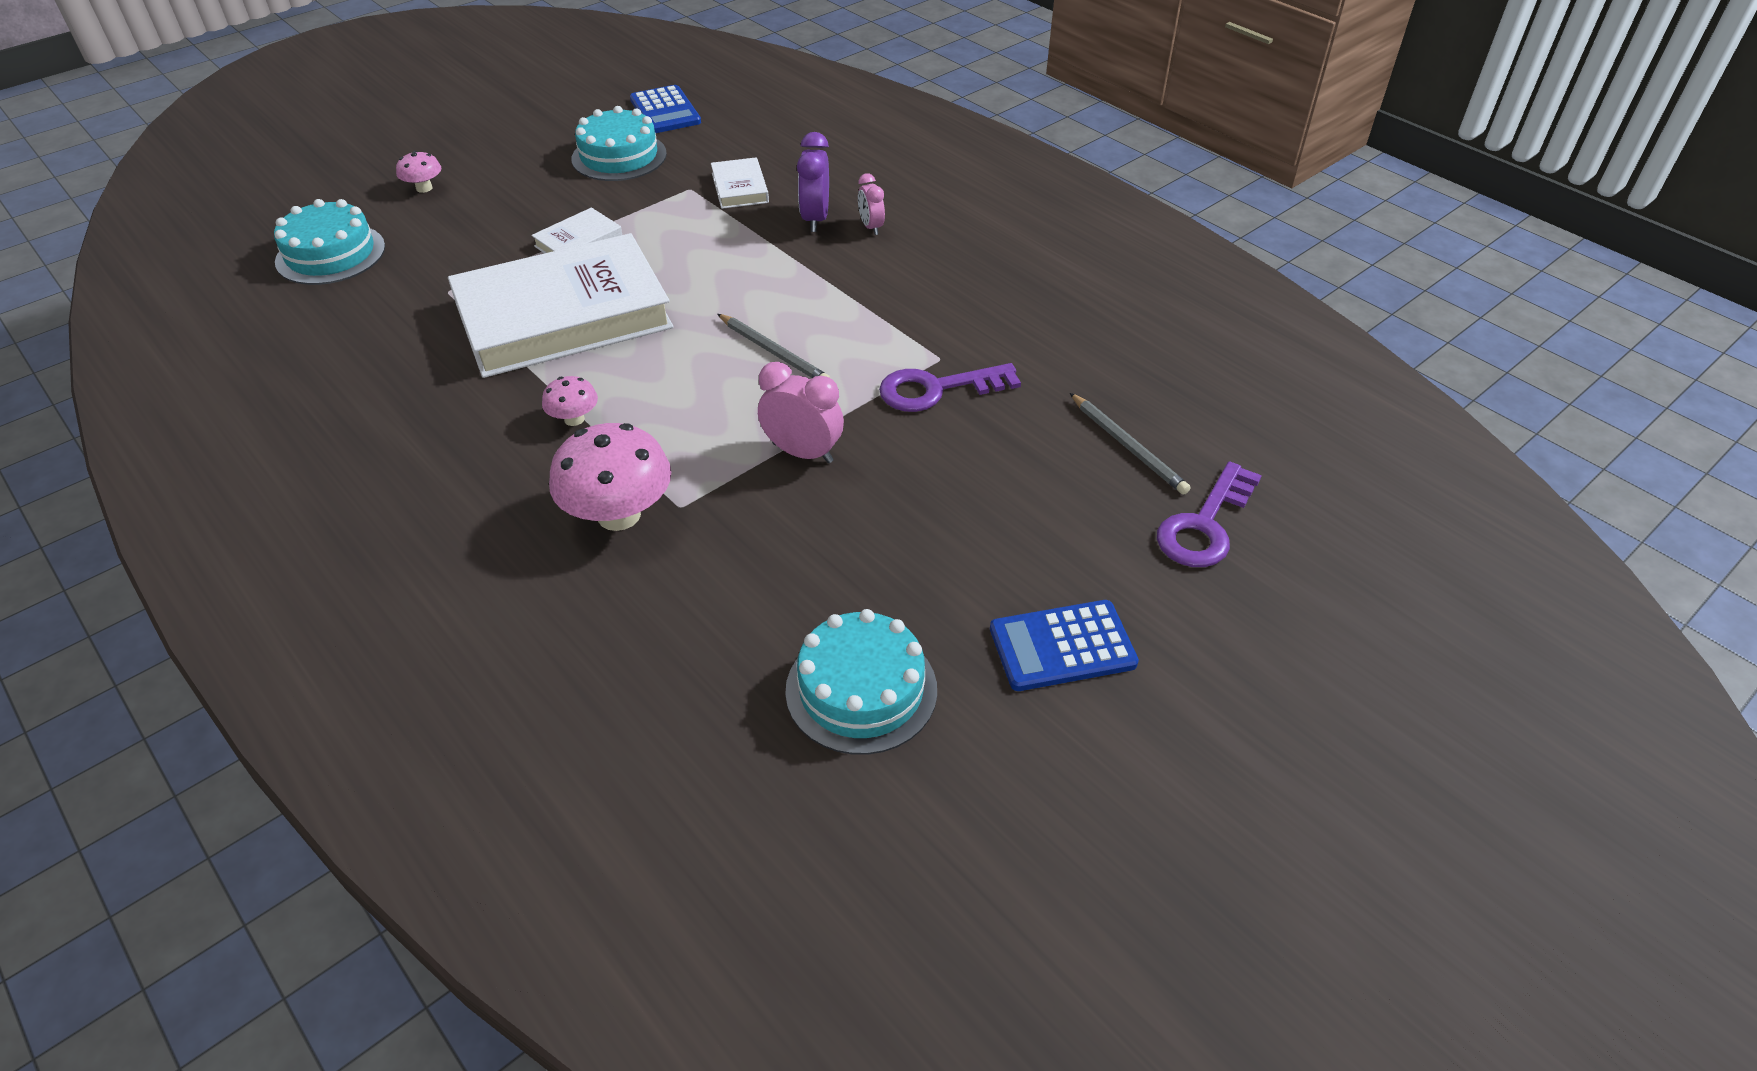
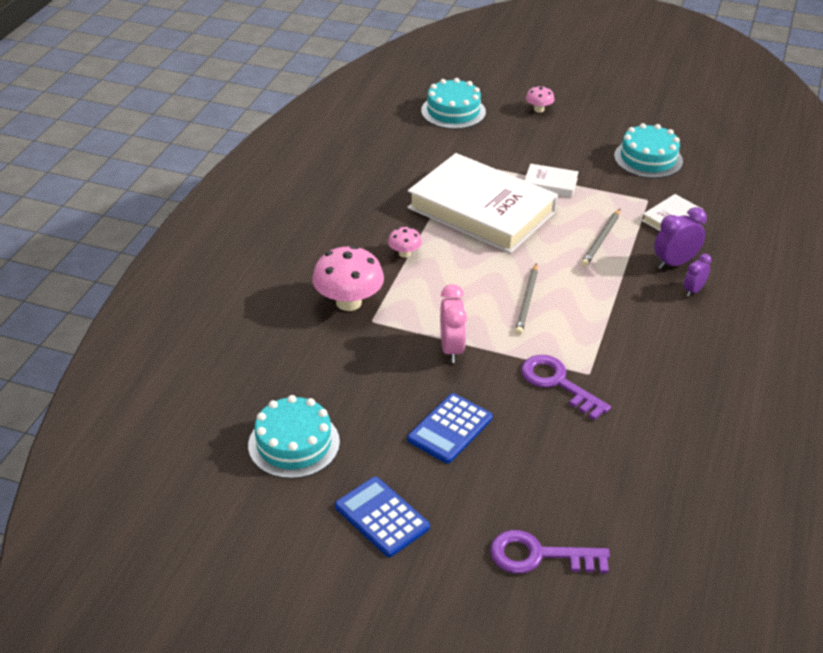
camera: 60 degrees right, 5 degrees down
blue calculator [630,85,701,133] -> blue calculator moved to [407,393,493,464]
pink clock [858,173,885,235] -> purple clock [684,254,712,297]
grey pencil [1070,393,1191,495] -> grey pencil moved to [581,209,620,266]

